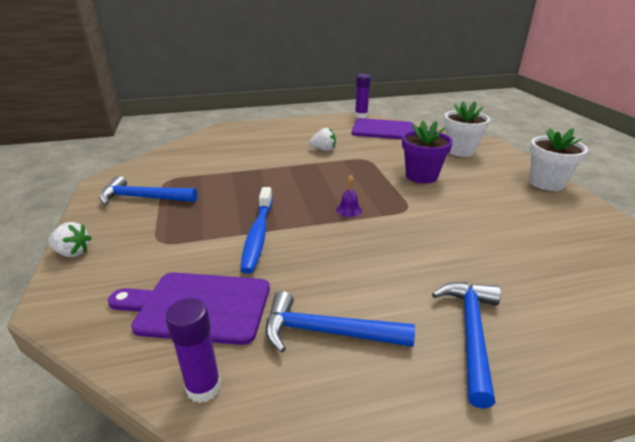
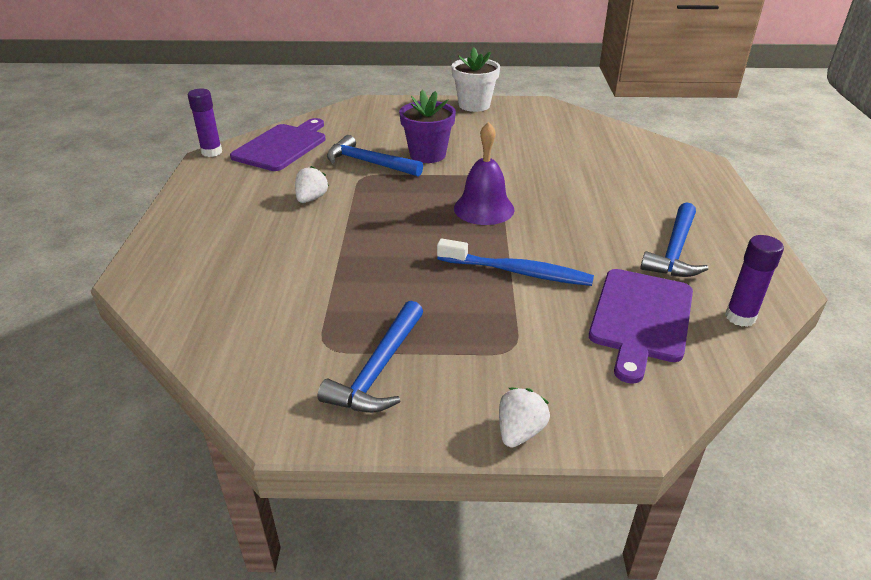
camera: 75 degrees left, 5 degrees up
purple bell [336,175,362,217] -> purple bell [454,122,515,225], size x2.06
blue hammer [432,282,501,409] -> blue hammer moved to [327,135,423,177]
white flower pot [444,101,490,157] -> none

